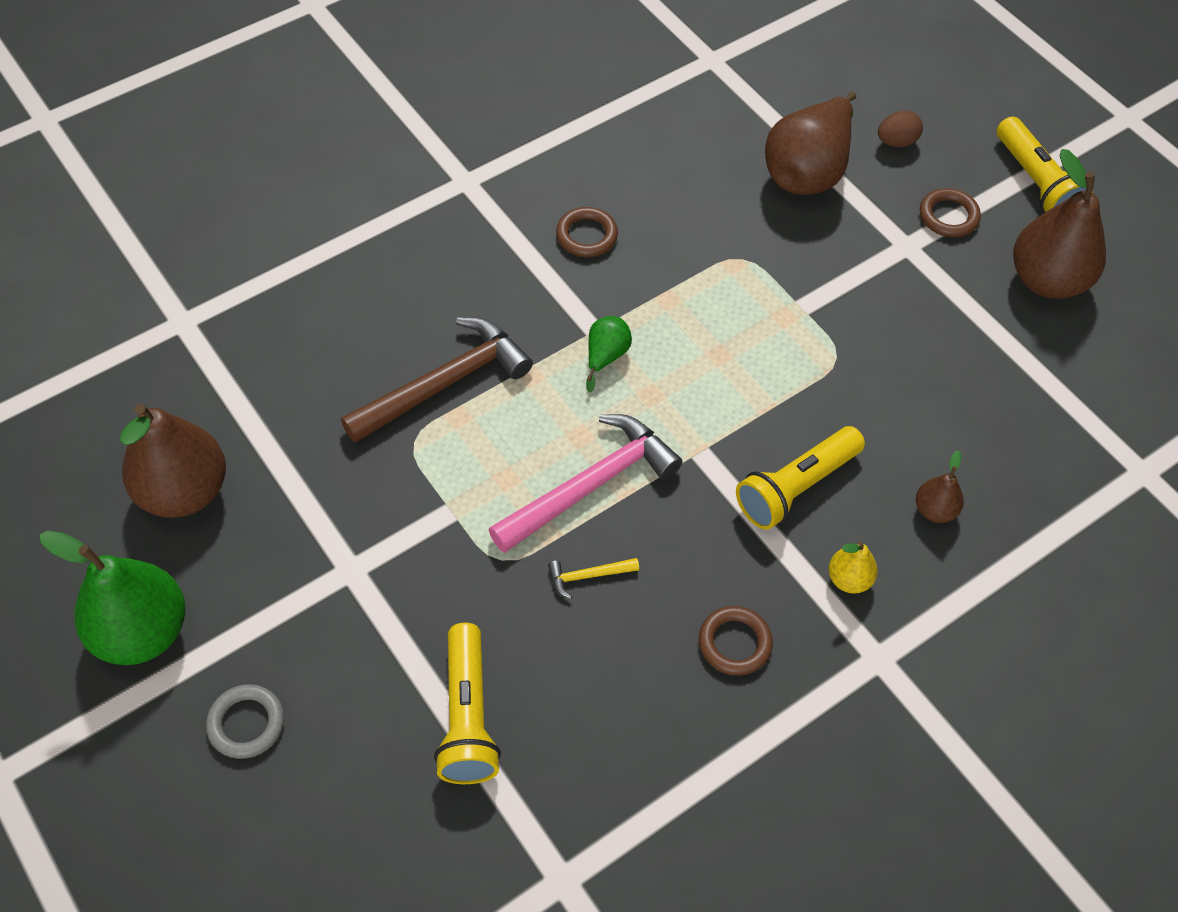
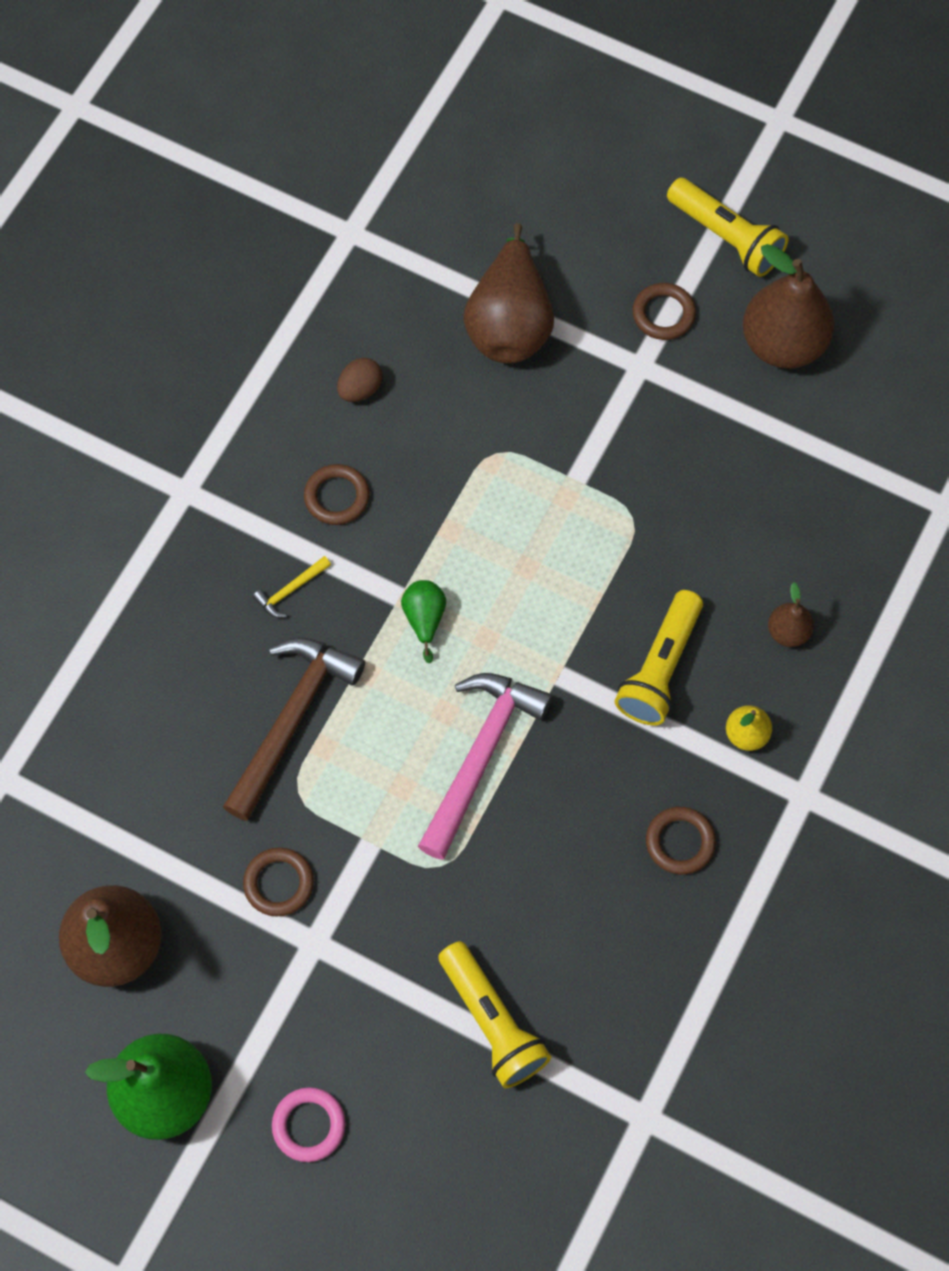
camera: 25 degrees left, 10 degrees up
grey ring [206,684,284,759] -> pink ring [272,1087,346,1162]
yellow hammer [548,558,639,599] -> yellow hammer moved to [253,556,331,618]
brown egg [878,111,923,147] -> brown egg moved to [337,358,382,402]
none -> brown ring [243,848,314,917]

